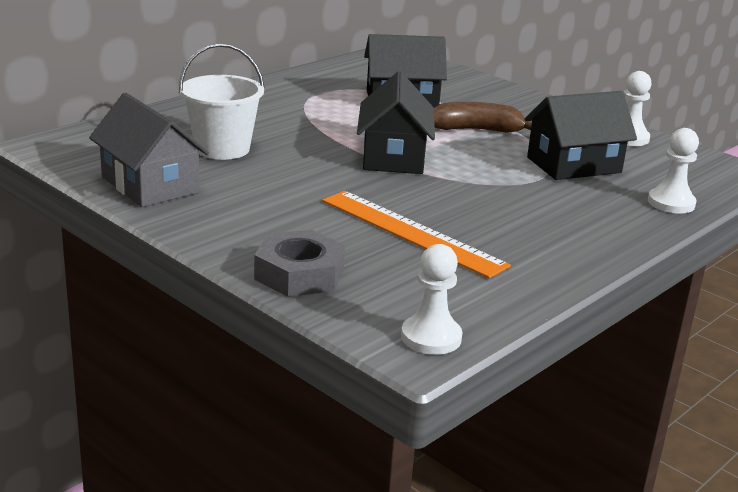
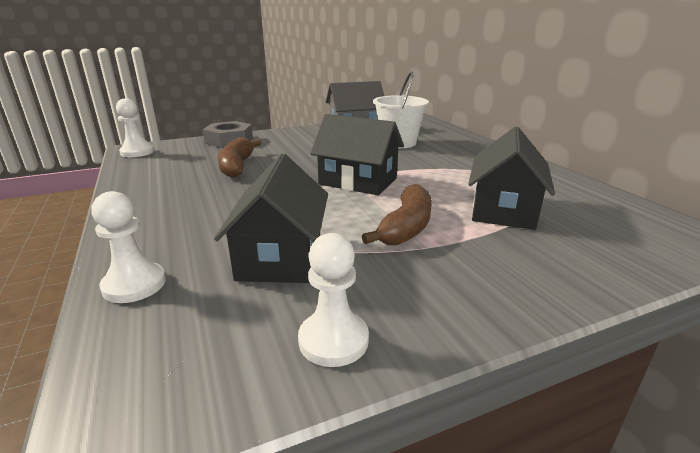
camera: 115 degrees right, 0 degrees up
orange ruler [322,191,511,278] -> brown banana [218,137,261,178]

